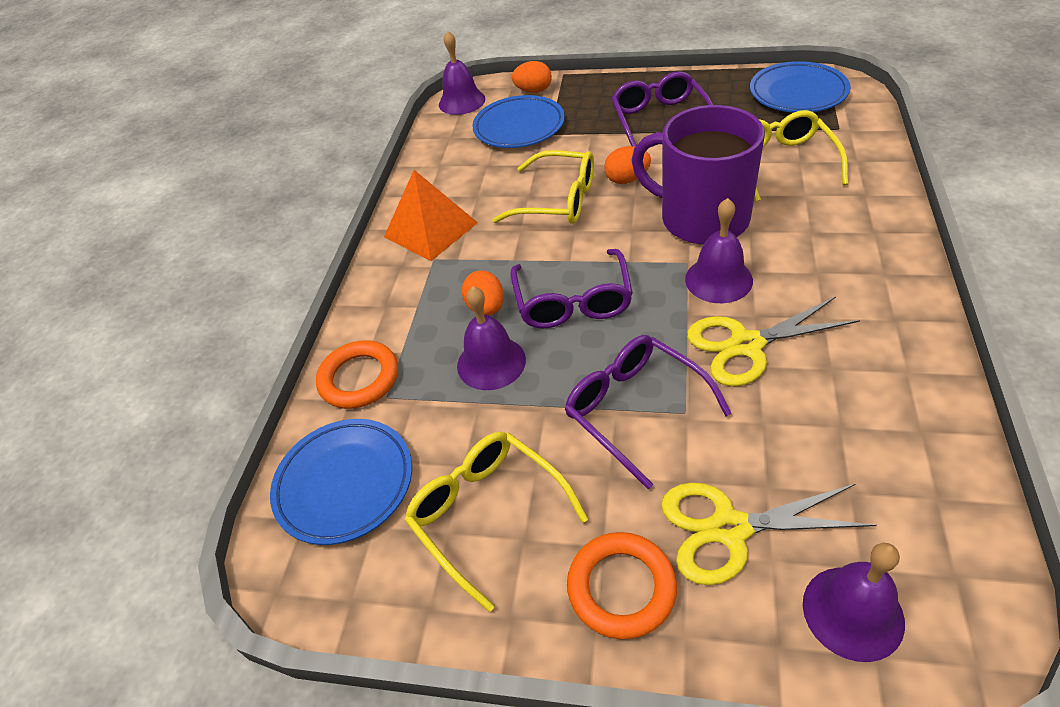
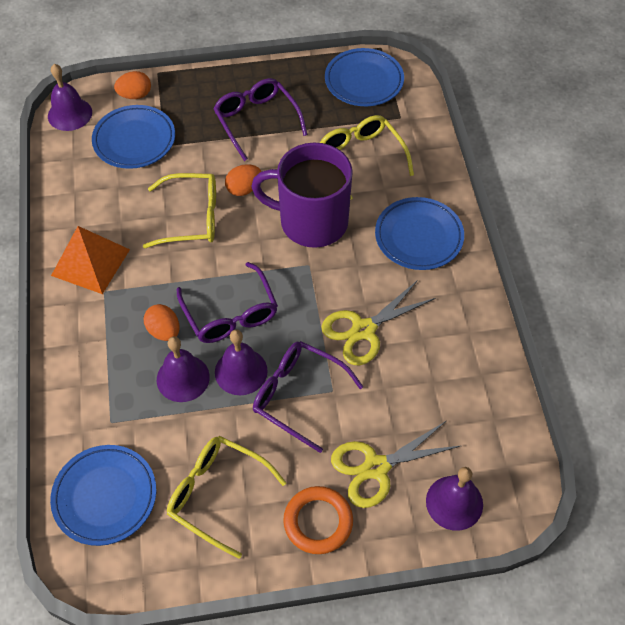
camera: 25 degrees left, 10 degrees up
orange ring [316,340,398,409] -> none
purple bell [685,198,753,303] -> purple bell moved to [215,330,268,395]
none -> blue plate [375,197,464,270]

